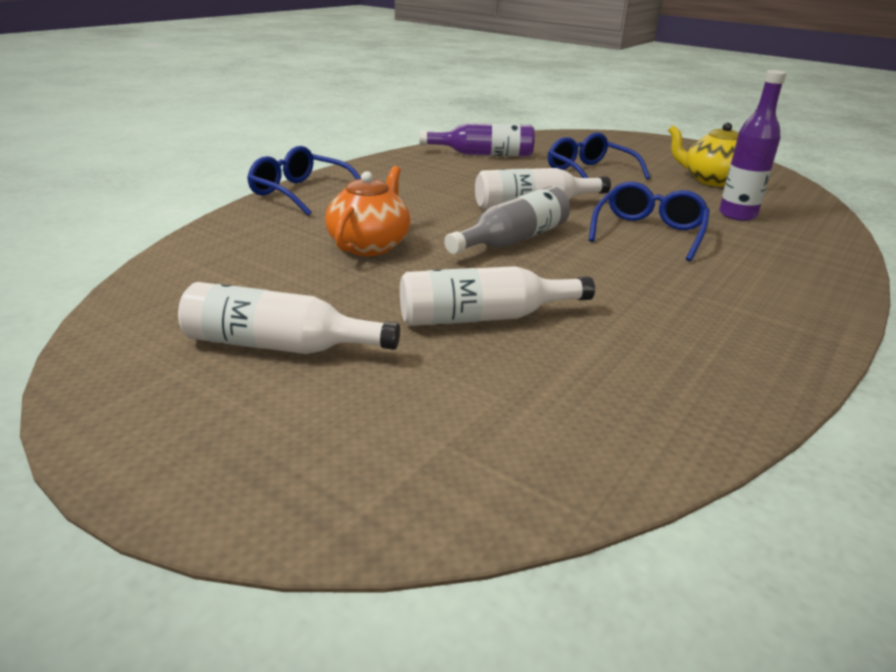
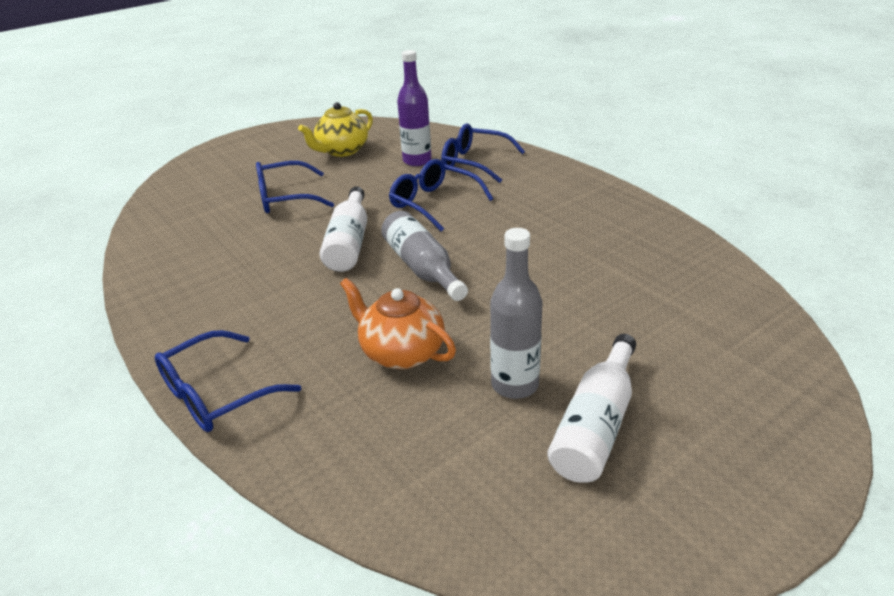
camera: 70 degrees left, 5 degrees up
white bottle [400,266,595,326] -> none
purple bottle [419,123,535,157] -> none
none -> blue glasses [441,123,525,183]
none -> grey bottle [490,228,542,399]

